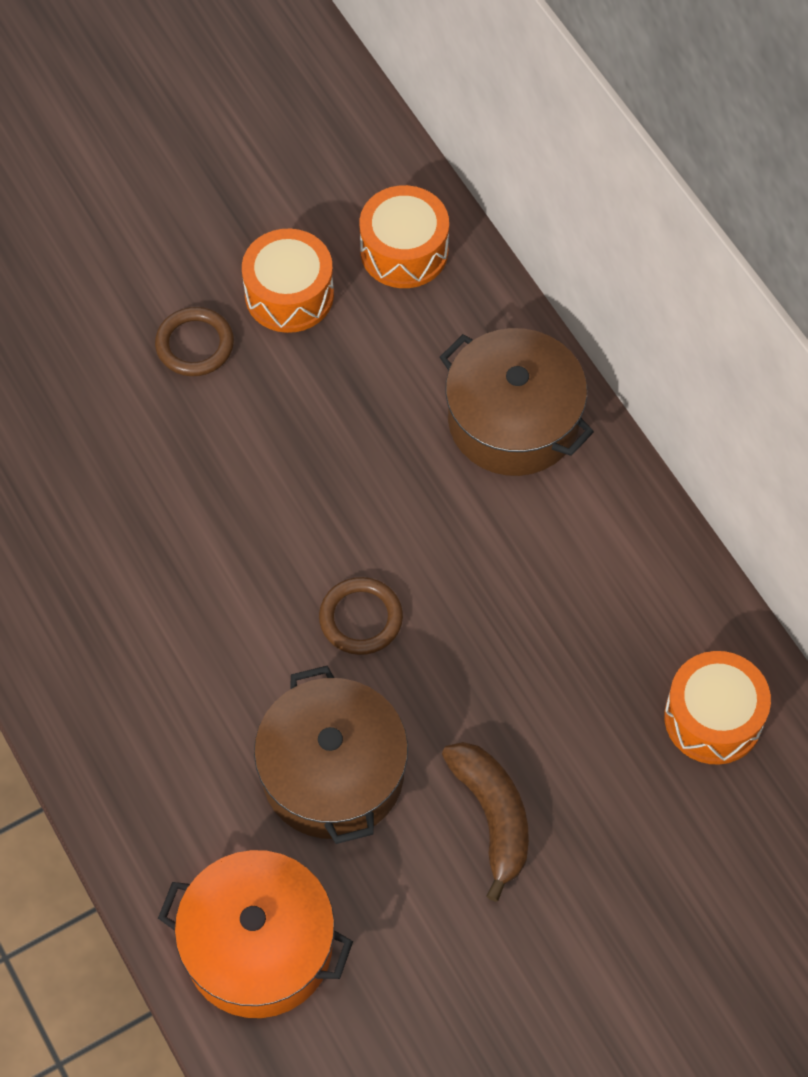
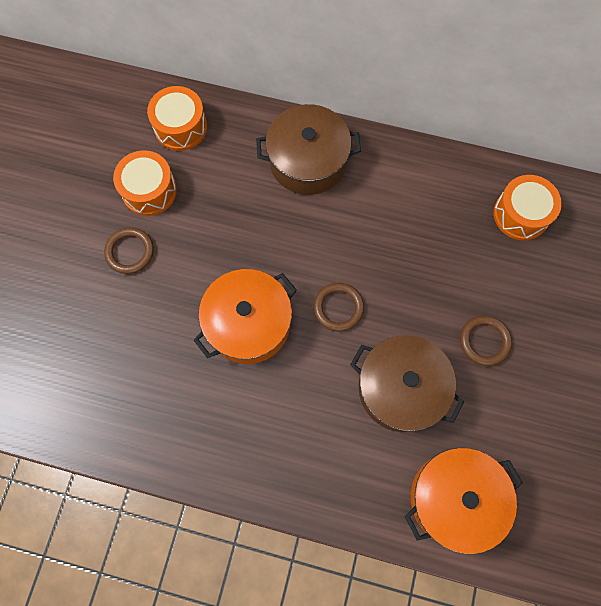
camera: 45 degrees left, 10 degrees up
brown banana [442,742,529,902] -> brown ring [460,316,512,366]
none -> orange pot [194,269,297,364]

